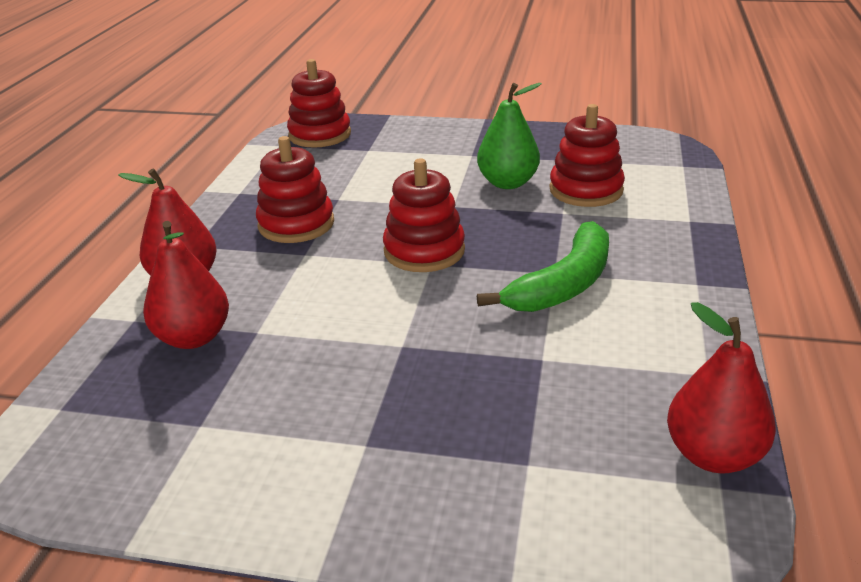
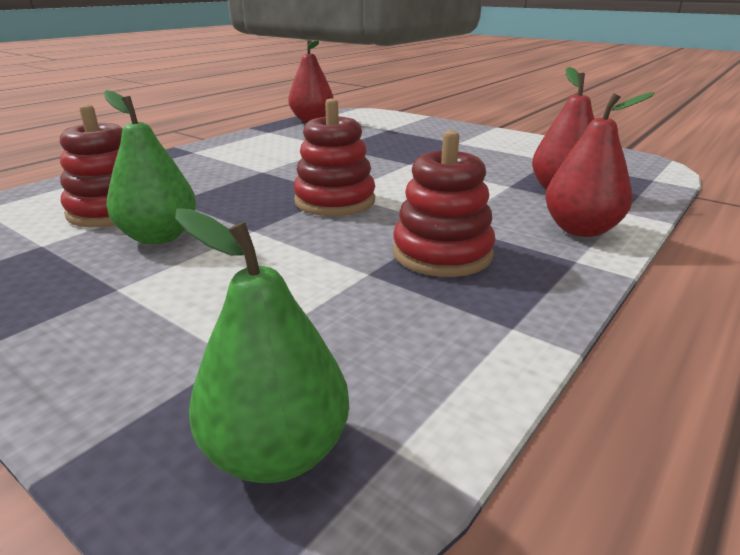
camera: 155 degrees left, 5 degrees down
red stacking toy [287,59,351,148] -> green pear [175,208,349,483]
green banana [477,221,609,312] -> none

